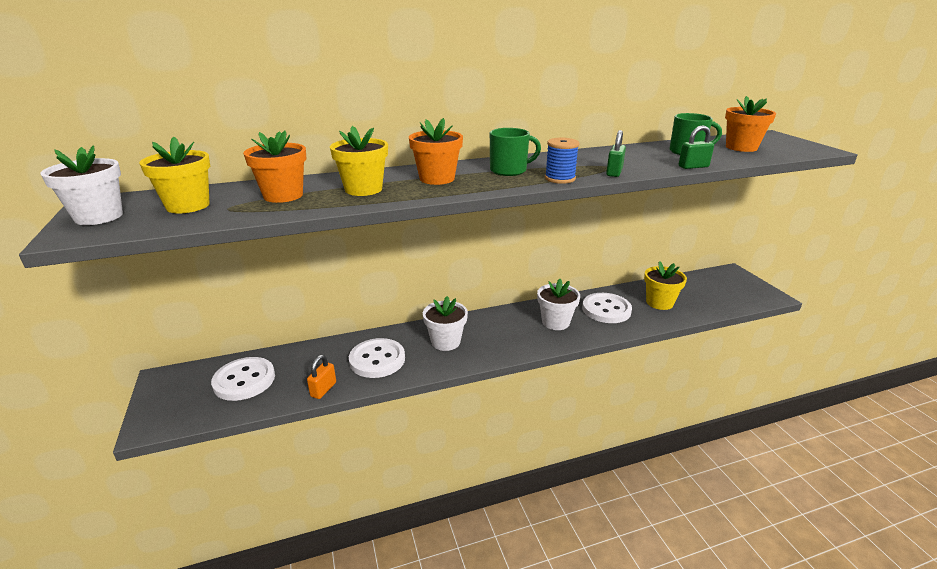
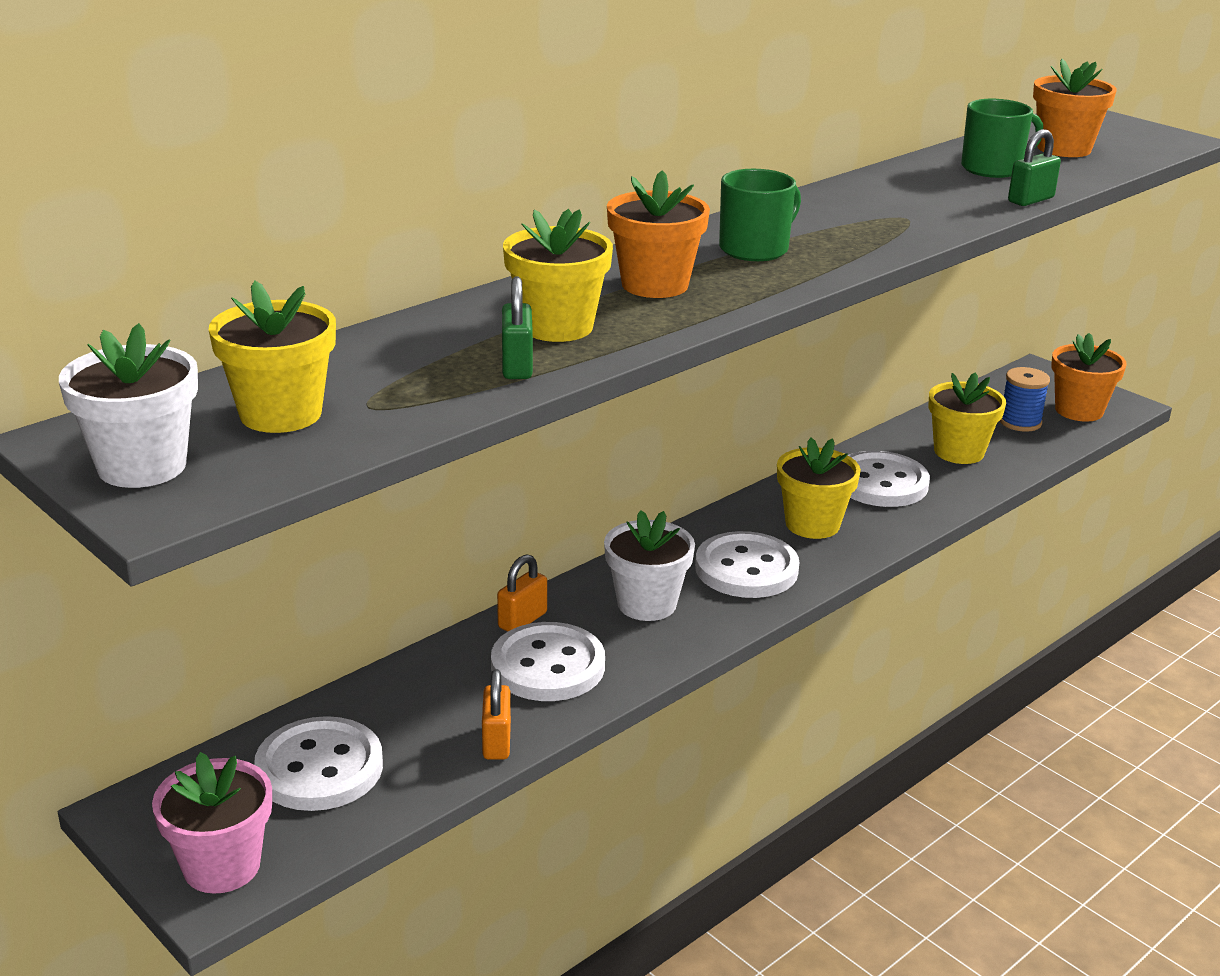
camera: 25 degrees left, 0 degrees up
orange flower pot [243,131,306,203] -> orange flower pot moved to [1051,333,1127,422]
white flower pot [537,279,580,330] -> yellow flower pot [777,438,861,539]
blue spool [545,138,579,184] -> blue spool moved to [1000,367,1050,432]
green padlock [606,130,626,177] -> green padlock moved to [502,277,533,379]
none -> pink flower pot [152,752,272,894]
none -> orange padlock [497,554,547,632]
none -> white button [695,531,799,598]

